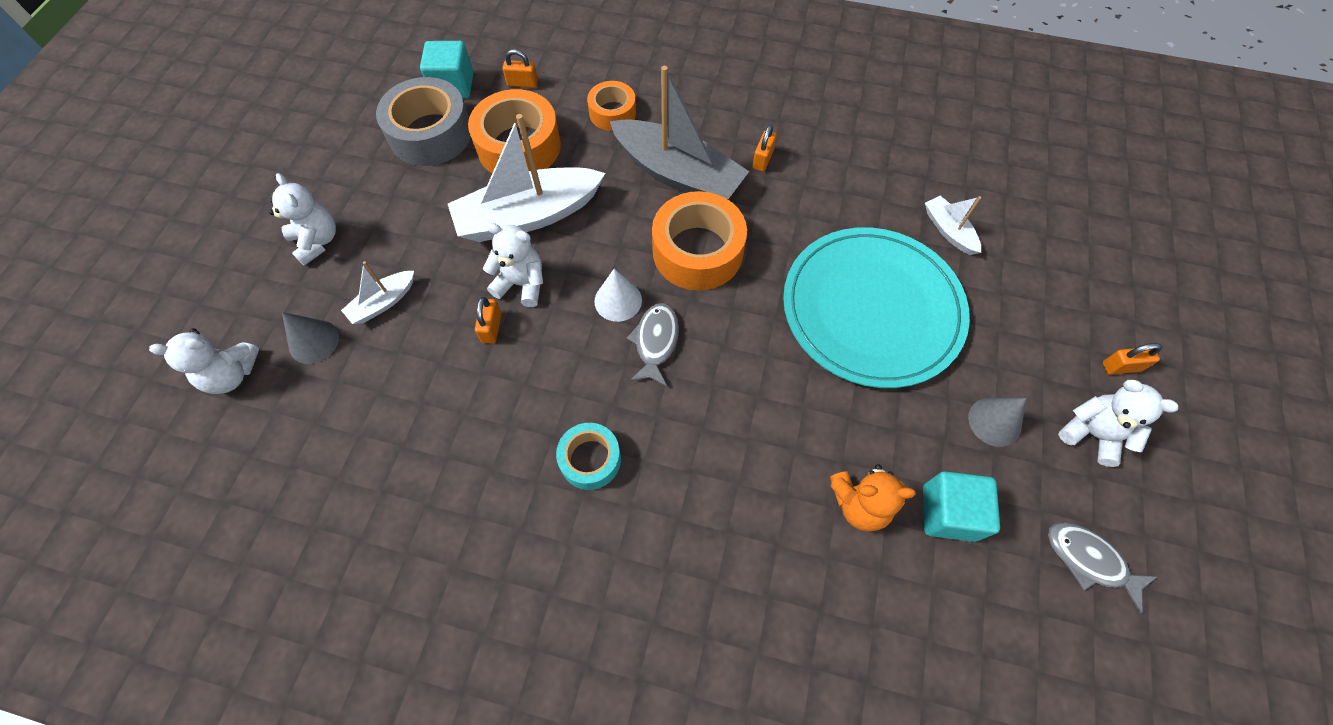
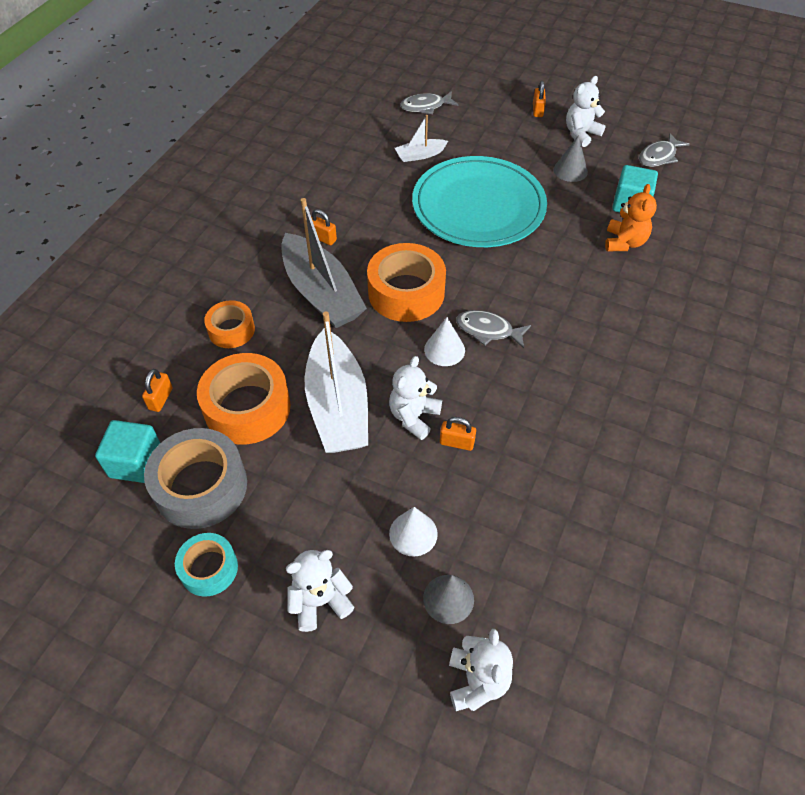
camera: 80 degrees left, 10 degrees down
white boat [341,261,414,324] -> white cone [389,507,438,556]
turquoise tape [556,423,621,490] -> turquoise tape moved to [175,533,238,597]
grey boat [610,66,749,199] -> grey boat turned 105 degrees clockwise [281,198,367,328]
none -> grey fish [400,91,459,114]

